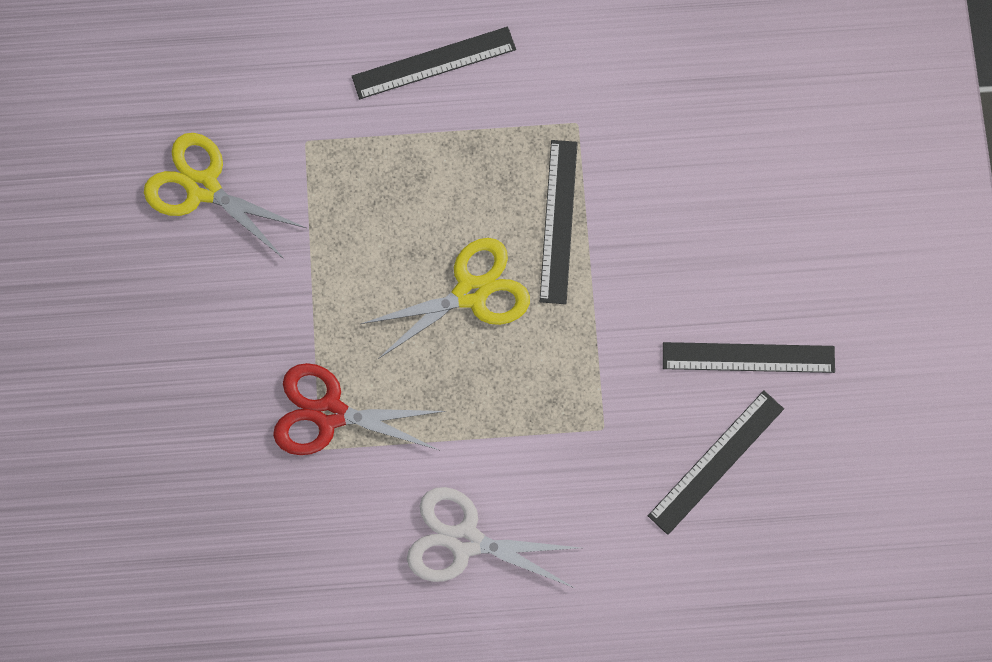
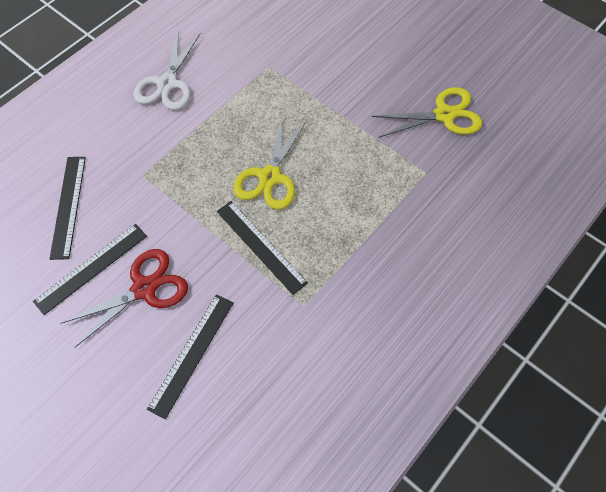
camera: 135 degrees right, 15 degrees down
red scissors [273,363,446,455] -> red scissors moved to [60,249,188,348]
black ruler [352,27,516,99] -> black ruler moved to [147,294,234,419]
white scissors [407,487,581,588] -> white scissors turned 135 degrees clockwise [133,33,200,110]

